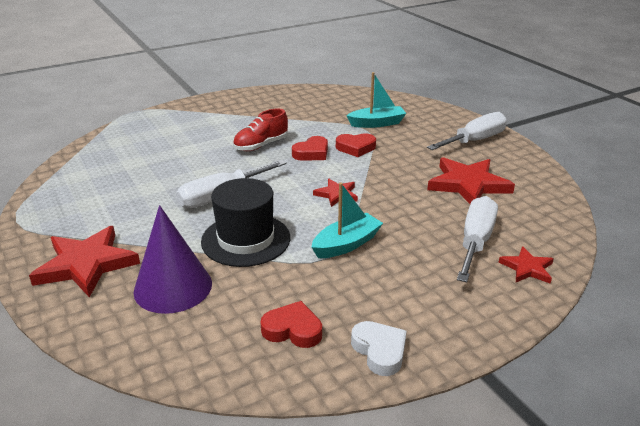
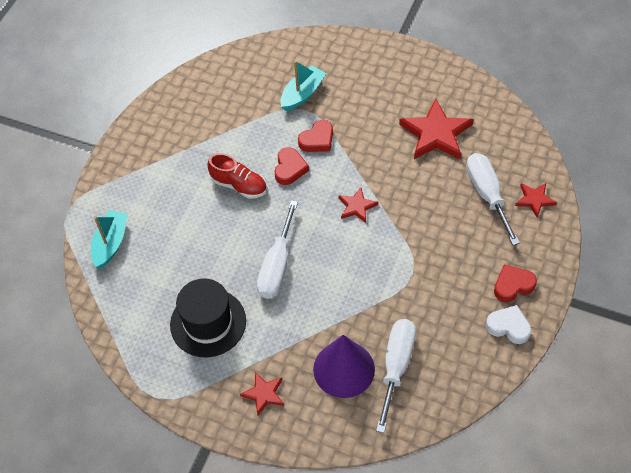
camera: 35 degrees left, 25 degrees up
red star [29,226,140,298] -> red star [240,372,284,415], size x0.53
black hat [201,178,290,267] -> black hat moved to [170,278,246,358]
red shoe [233,108,288,151] -> red shoe turned 75 degrees counterclockwise [207,153,267,199]
red heart [260,301,322,348] -> red heart moved to [494,265,537,302]
turquoise boat [311,183,383,258] -> turquoise boat moved to [91,210,128,268]
white screwdriver [427,112,507,150] -> white screwdriver moved to [376,319,416,433]

